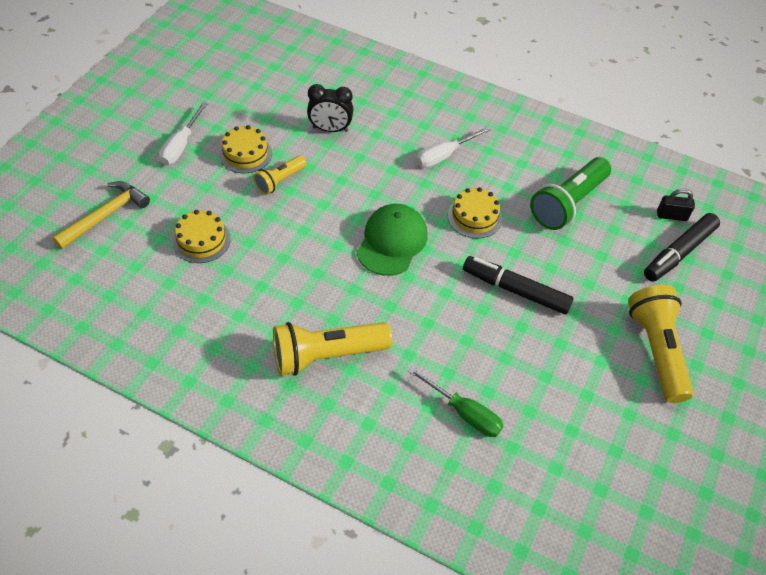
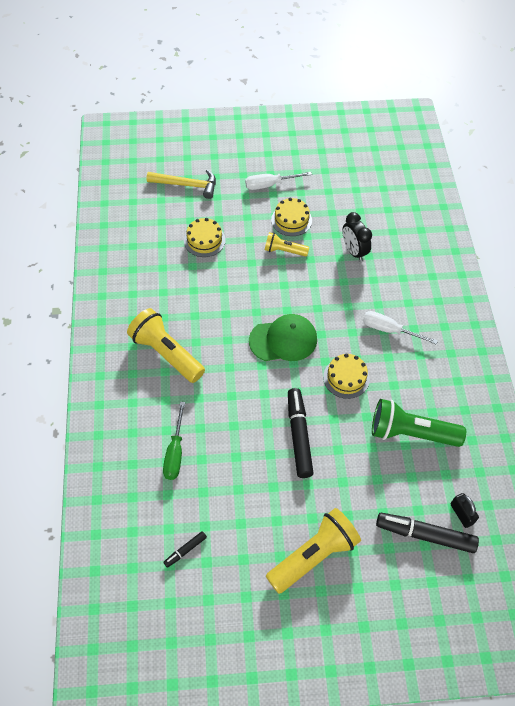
camera: 60 degrees right, 5 degrees up
none -> black marker [163,531,207,568]

